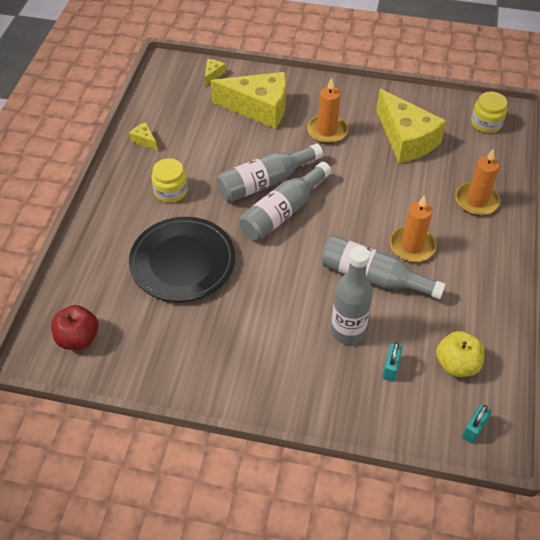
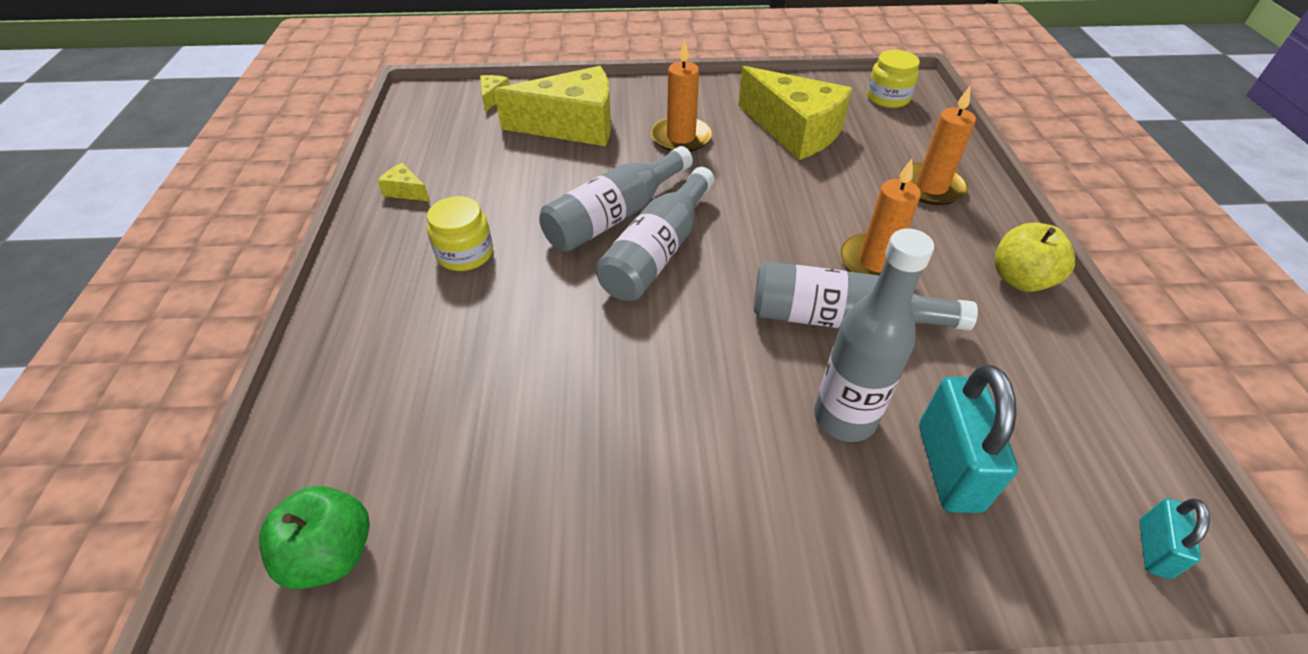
camera: 15 degrees left, 5 degrees down
red apple [51,305,99,350] -> green apple [259,486,370,589]
black plate [129,217,235,302] -> none
turquoise padlock [382,342,402,381] -> turquoise padlock [919,365,1018,513], size x1.86
yellow apple [436,331,485,377] -> yellow apple moved to [994,222,1075,292]

